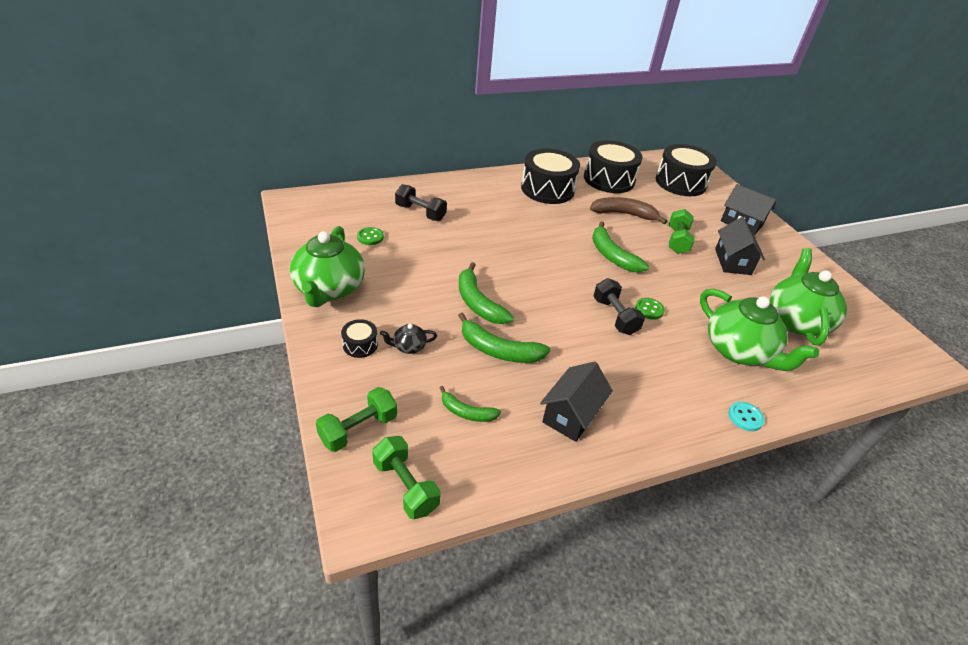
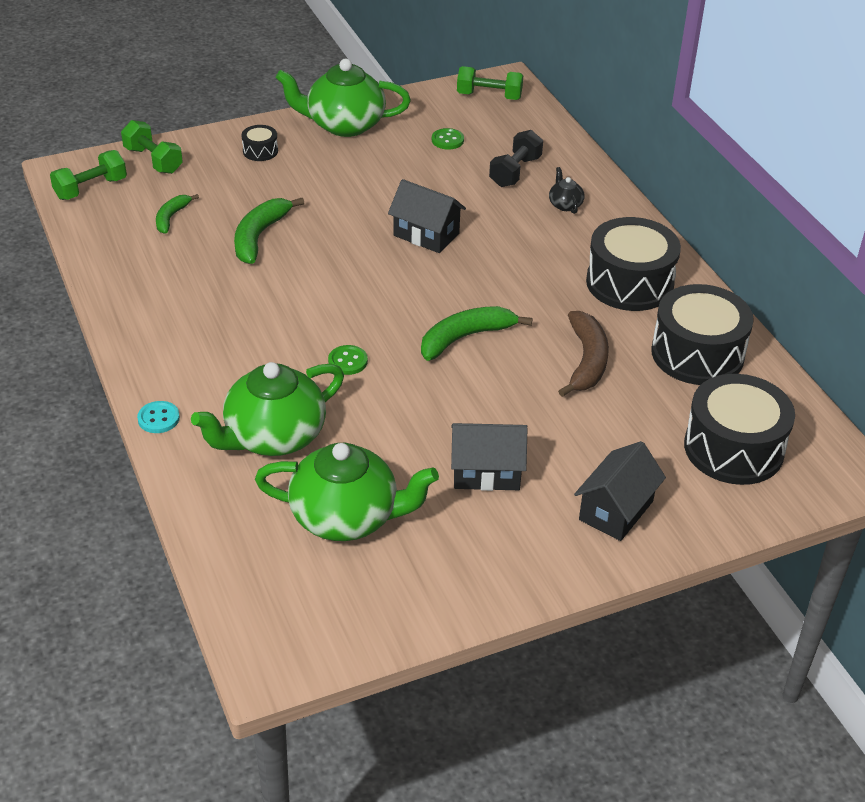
camera: 90 degrees right, 0 degrees up
black teapot [380,324,437,354] -> black teapot moved to [549,167,584,214]
green banana [459,262,514,324] -> none
black house [540,362,613,442] -> black house moved to [388,179,466,253]
black dumbbell [593,278,645,335] -> none
green dumbbell [669,209,694,254] -> green dumbbell moved to [457,66,523,100]

